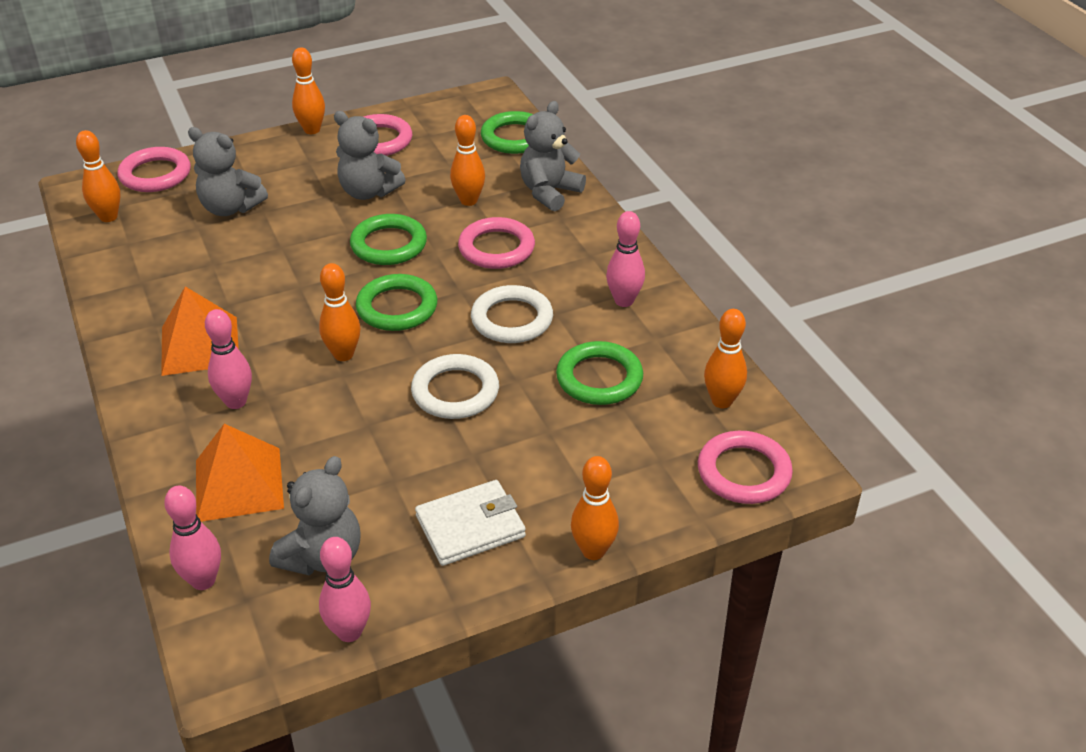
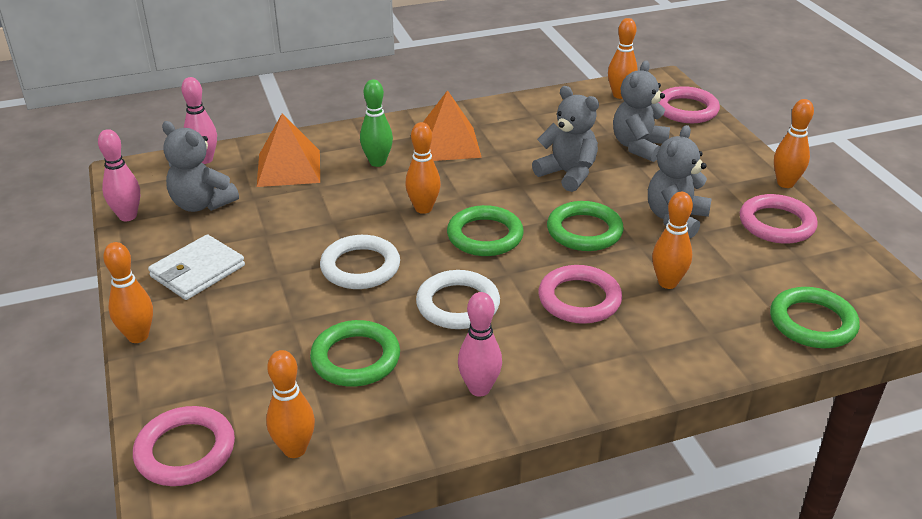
camera: 95 degrees right, 5 degrees down
pink bowling pin [205,309,252,409] -> green bowling pin [360,80,393,167]
white wallet [415,480,526,566] -> white wallet turned 60 degrees clockwise [148,234,245,300]
grey teddy bear [520,101,586,211] -> grey teddy bear moved to [532,86,599,192]

